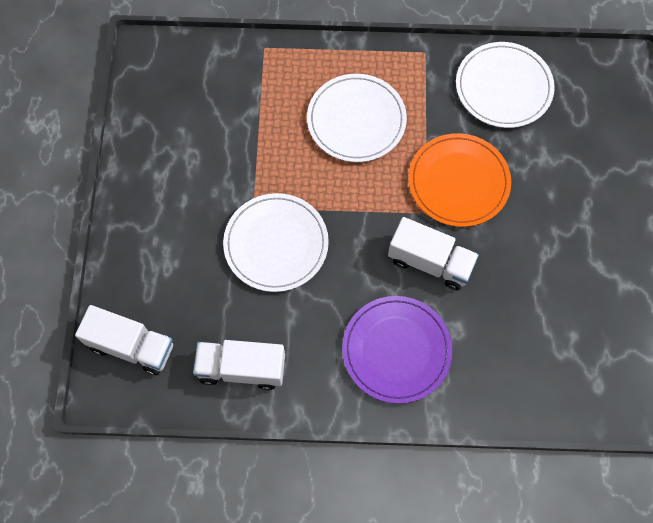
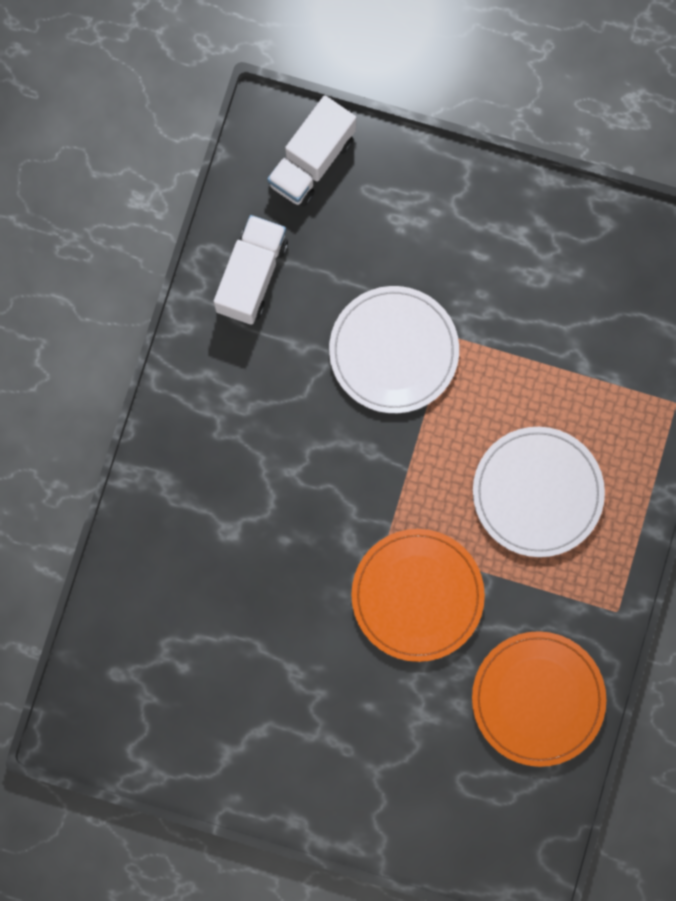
camera: 105 degrees right, 10 degrees up
purple plate [342,296,453,404] -> none
white truck [388,217,479,290] -> none
white plate [456,42,555,128] -> orange plate [472,631,606,767]

